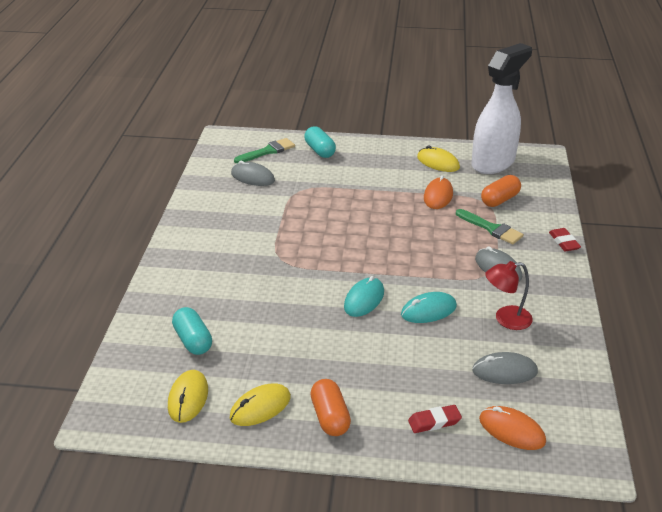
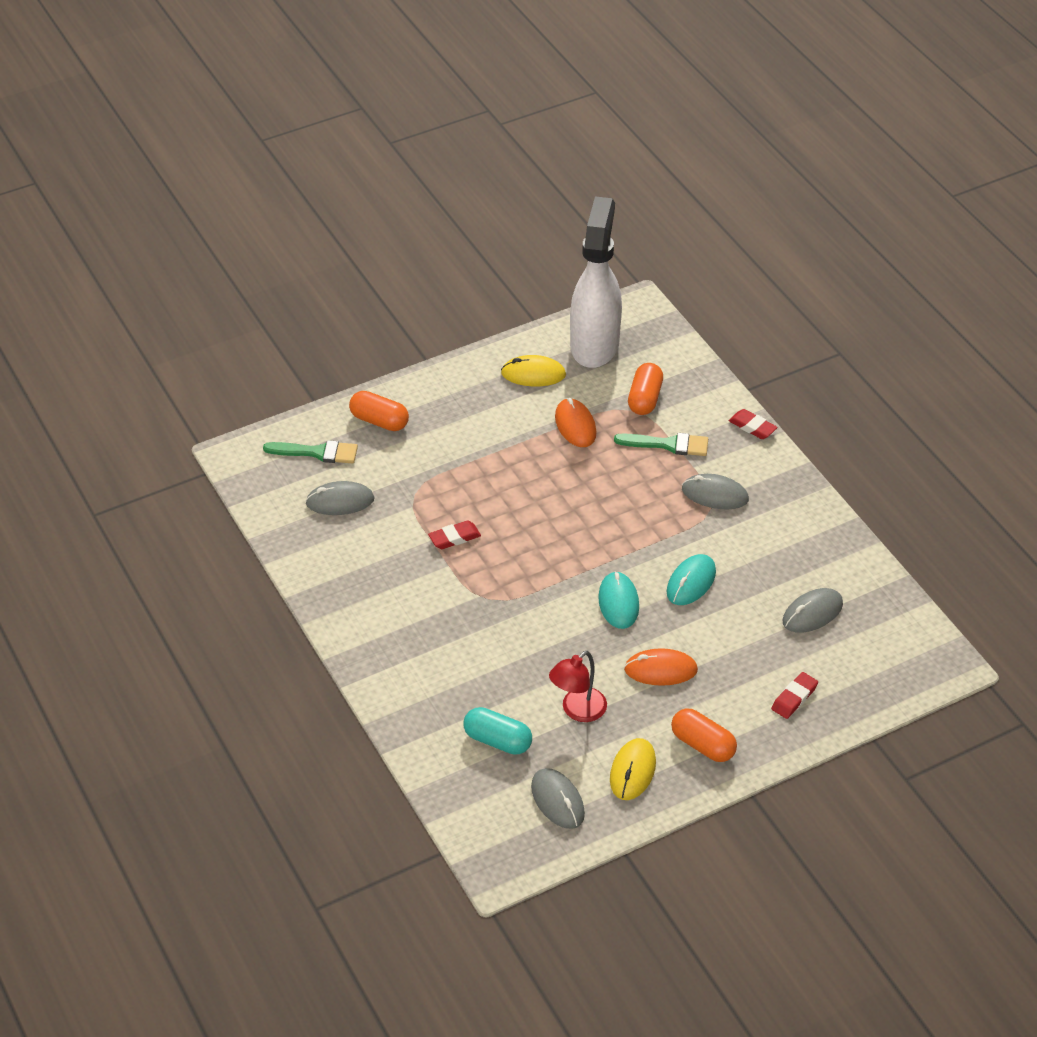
camera: 35 degrees left, 10 degrees up
yellow mouse [168,370,208,423] -> grey mouse [531,768,585,829]
green brush [234,138,295,163] -> green brush turned 75 degrees clockwise [263,440,358,463]
turquoise capsule [304,126,336,158] -> orange capsule [349,391,409,431]
orange mouse [479,406,546,450] -> orange mouse moved to [624,648,698,686]
red lamp [485,261,533,330] -> red lamp moved to [549,651,607,722]
none -> red eraser [428,521,481,549]

